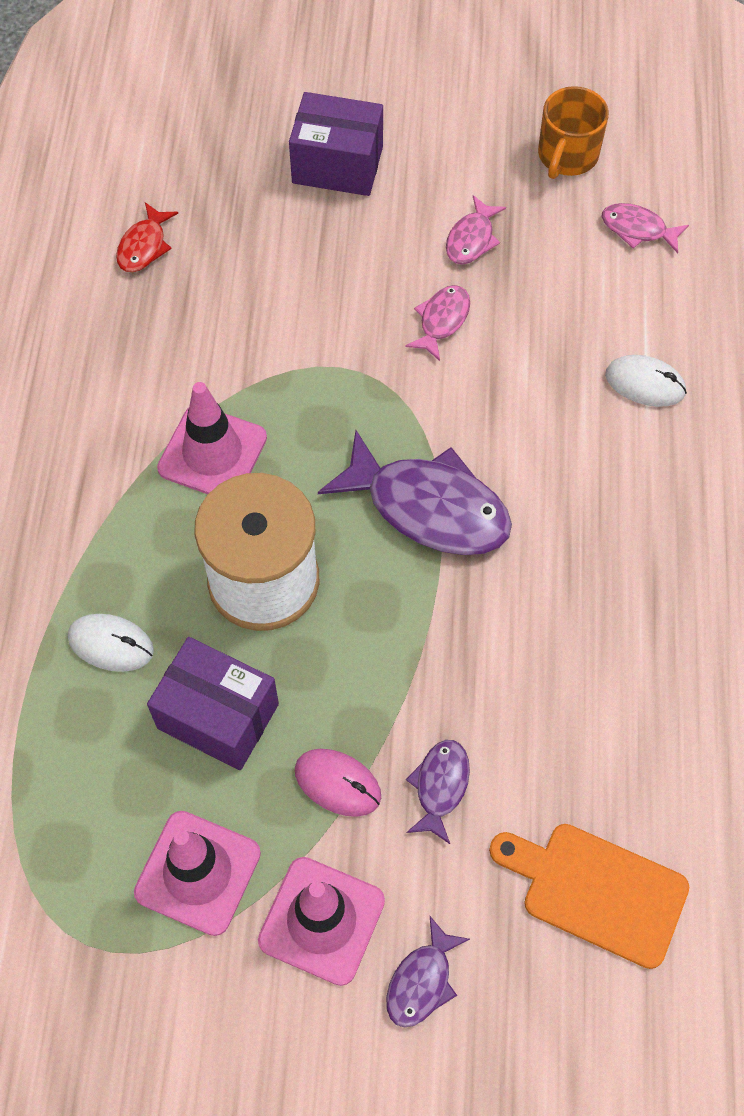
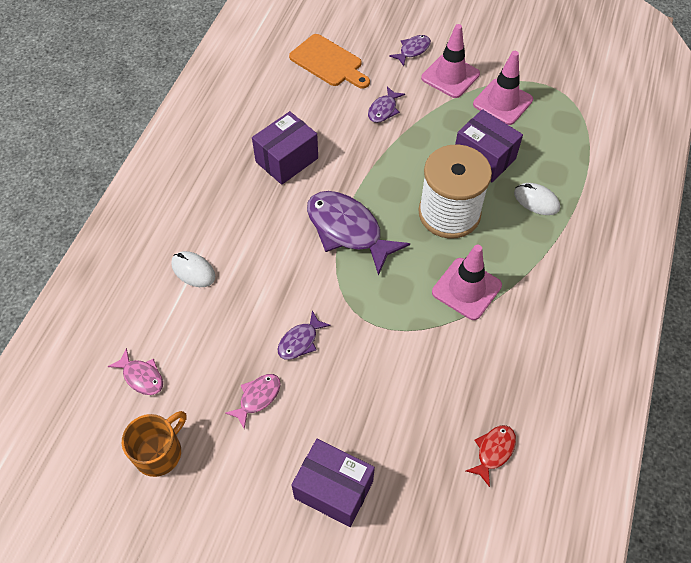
camera: 165 degrees left, 5 degrees down
pink mouse [295,749,381,817] -> none
pink fish [405,285,470,361] -> purple fish [277,311,331,360]
none -> purple box [252,111,318,185]

